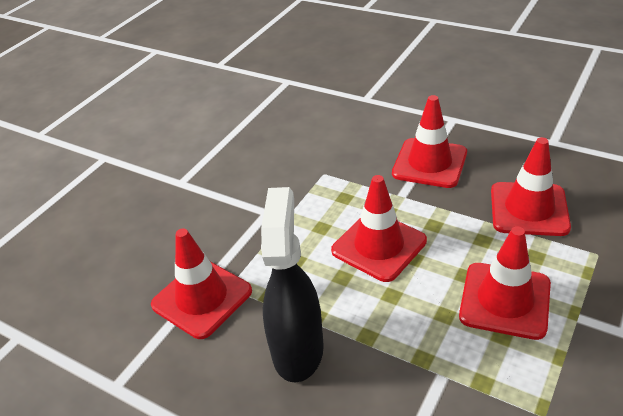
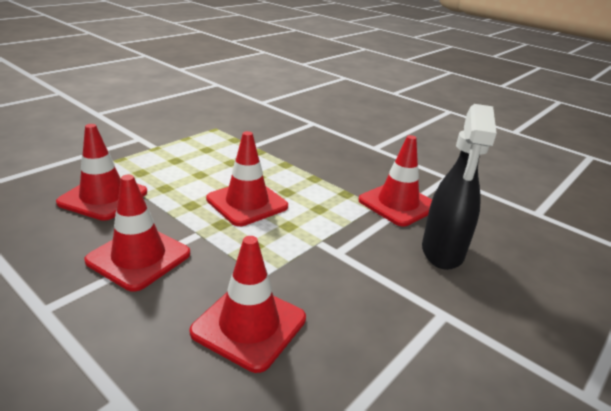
camera: 175 degrees left, 10 degrees down
black spray bottle [261,187,324,383] -> black spray bottle moved to [422,104,497,270]
red traffic cone [459,226,551,340] -> red traffic cone moved to [189,236,306,373]

